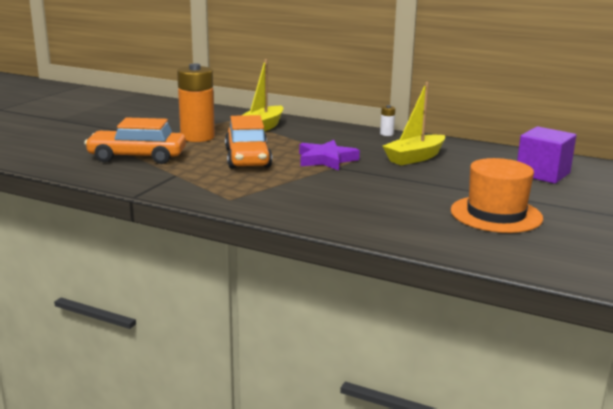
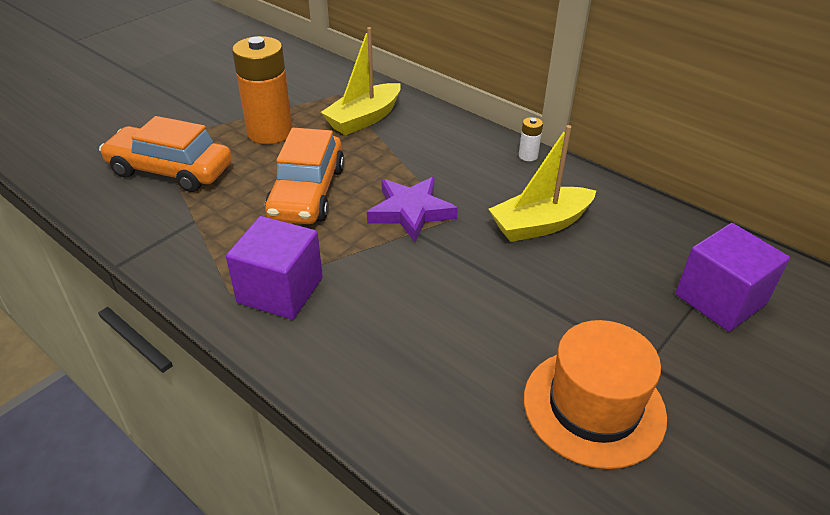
camera: 15 degrees right, 20 degrees up
none -> purple cube [226,216,323,320]

